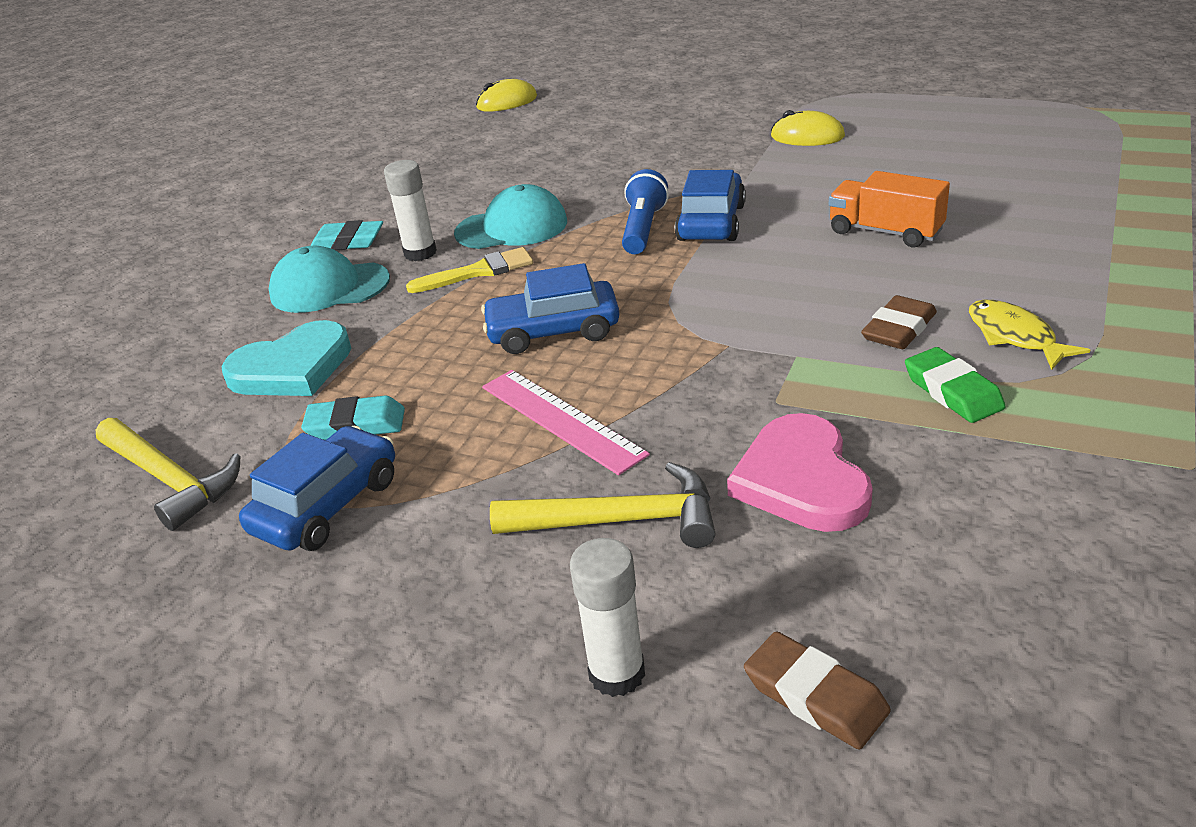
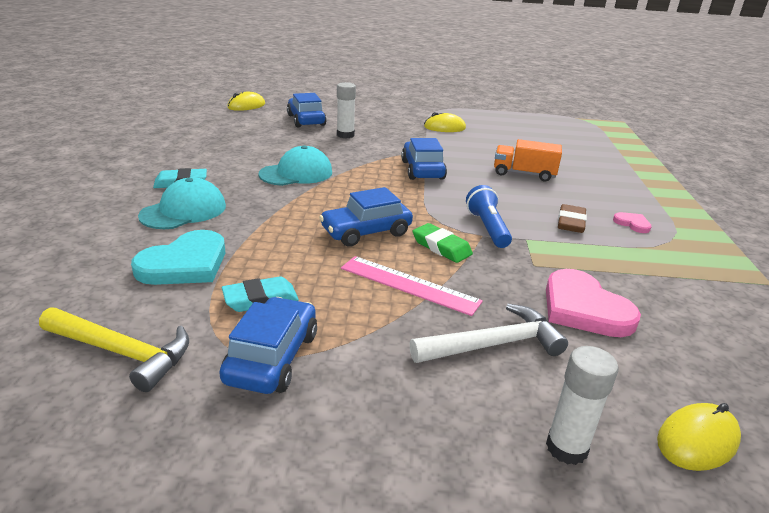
camera: 25 degrees left, 5 degrees down
turquoise cap [269,246,390,313] -> turquoise cap turned 150 degrees clockwise [138,177,226,229]
white glue stick [384,160,437,261] -> white glue stick moved to [337,82,356,139]
yellow brush [406,247,533,293] -> none
yellow hammer [490,462,716,548] -> white hammer [410,304,568,363]
blue flashlight [622,169,669,254] -> blue flashlight moved to [466,185,512,248]
brown eraser [744,631,891,750] -> yellow mouse [657,403,741,471]
green eraser [905,347,1006,423] -> green eraser moved to [413,223,473,263]
yellow fish [969,299,1090,370] -> pink heart [613,212,652,233]
none -> blue car [287,93,327,127]

